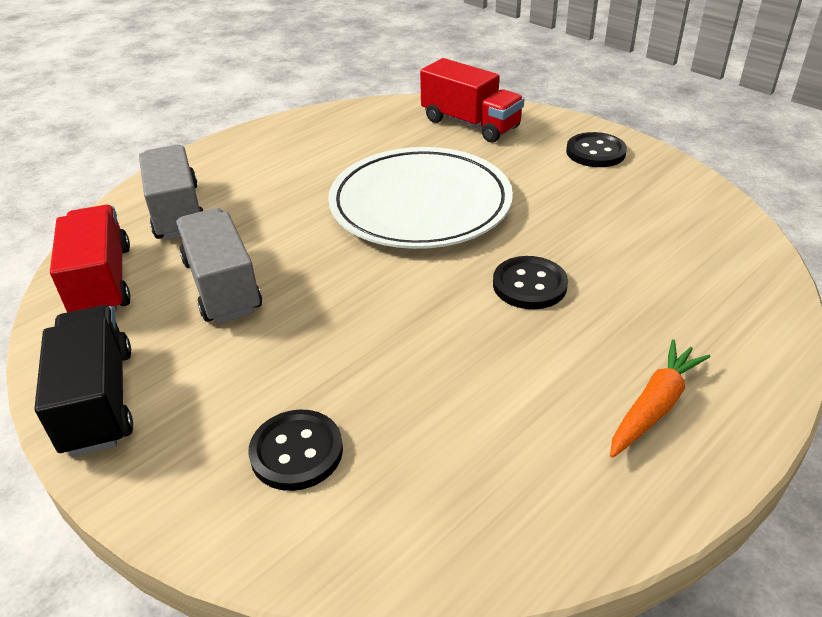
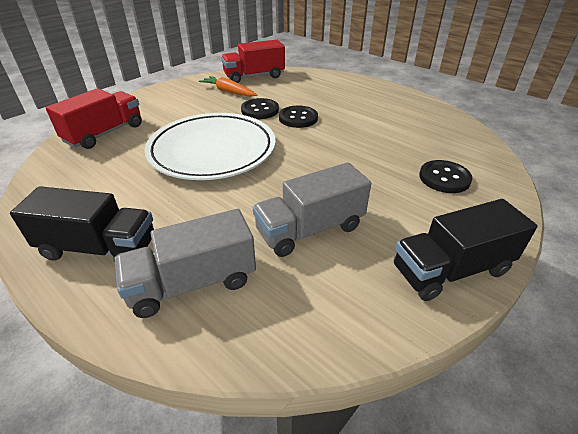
camera: 95 degrees left, 0 degrees up
red truck [50,205,131,312] -> red truck moved to [221,40,285,83]
black button [566,132,627,167] -> black button moved to [241,98,279,119]
orange carrot [610,339,711,458] -> orange carrot moved to [199,76,257,97]
none -> black truck [10,186,154,262]

